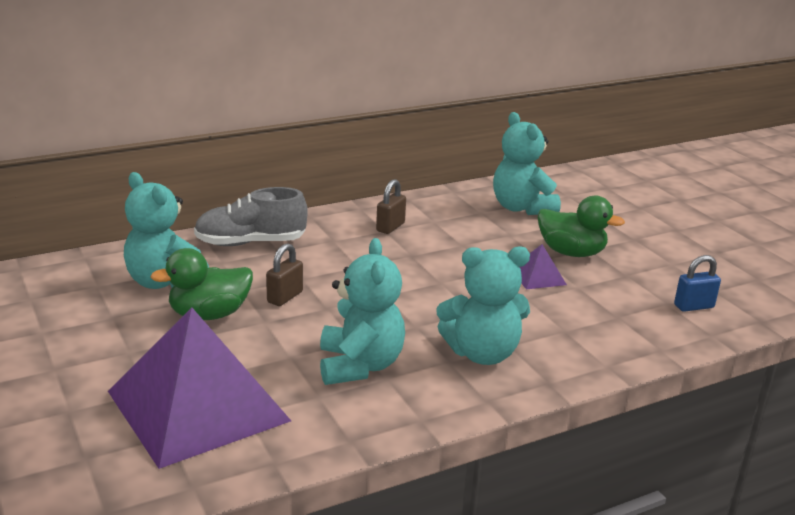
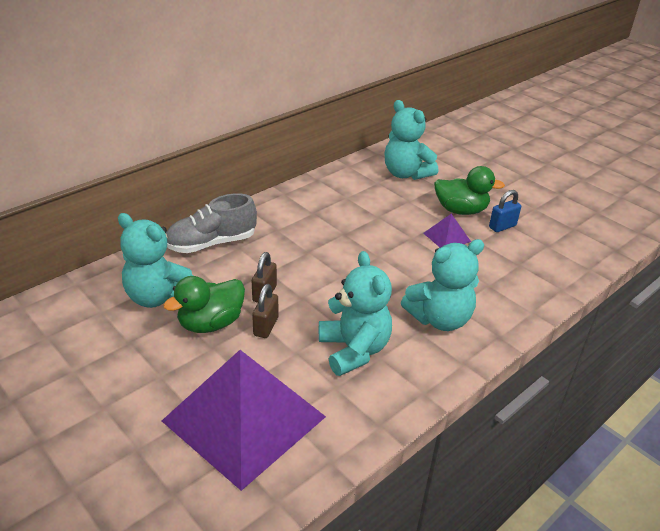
camera: 15 degrees left, 10 degrees up
brown padlock [376,179,406,234] -> brown padlock moved to [252,284,279,338]
blue padlock [674,255,721,312] -> blue padlock moved to [489,190,521,232]

